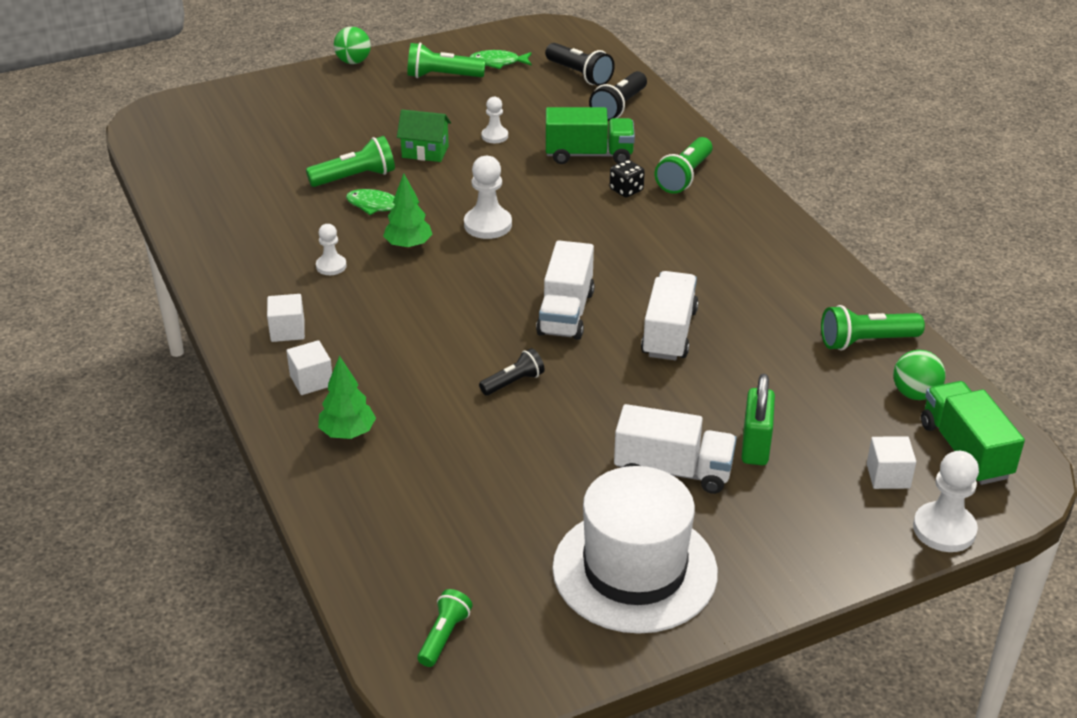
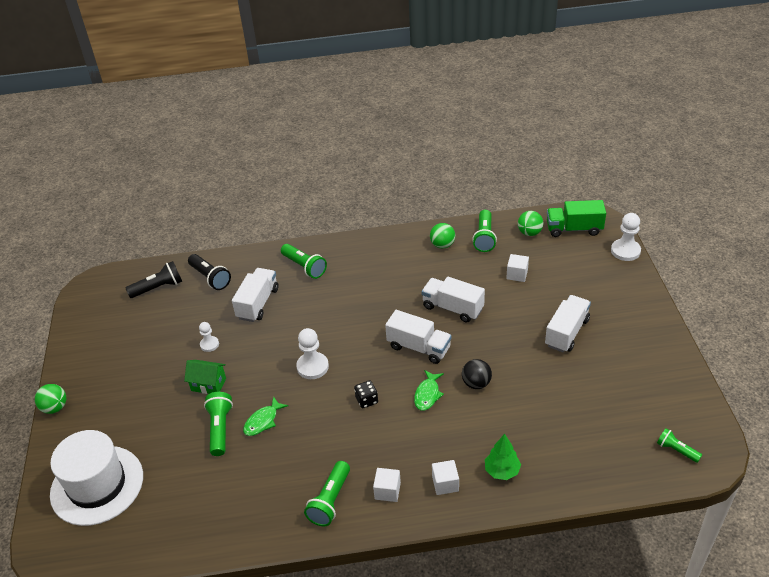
camera: 70 degrees left, 5 degrees up
white pawn [316,224,347,275] -> none
green tree [383,173,433,249] -> none
green house [397,109,451,162] -> green house turned 75 degrees clockwise [184,360,226,394]
green flashlight [407,43,486,78] -> green flashlight moved to [304,461,350,526]
green fish [470,50,532,69] -> green fish moved to [414,370,444,411]
black flashlight [479,348,545,395] -> black ball [462,359,492,389]
green truck [546,107,635,164] -> white truck [232,268,279,322]
white hat [552,466,718,634] -> white hat moved to [50,430,143,526]
black dice [610,160,645,197] -> black dice moved to [354,380,378,408]
green padlock [742,374,775,465] -> none
white cube [867,436,916,489] -> white cube moved to [506,254,529,282]
none -> green ball [430,223,455,249]

